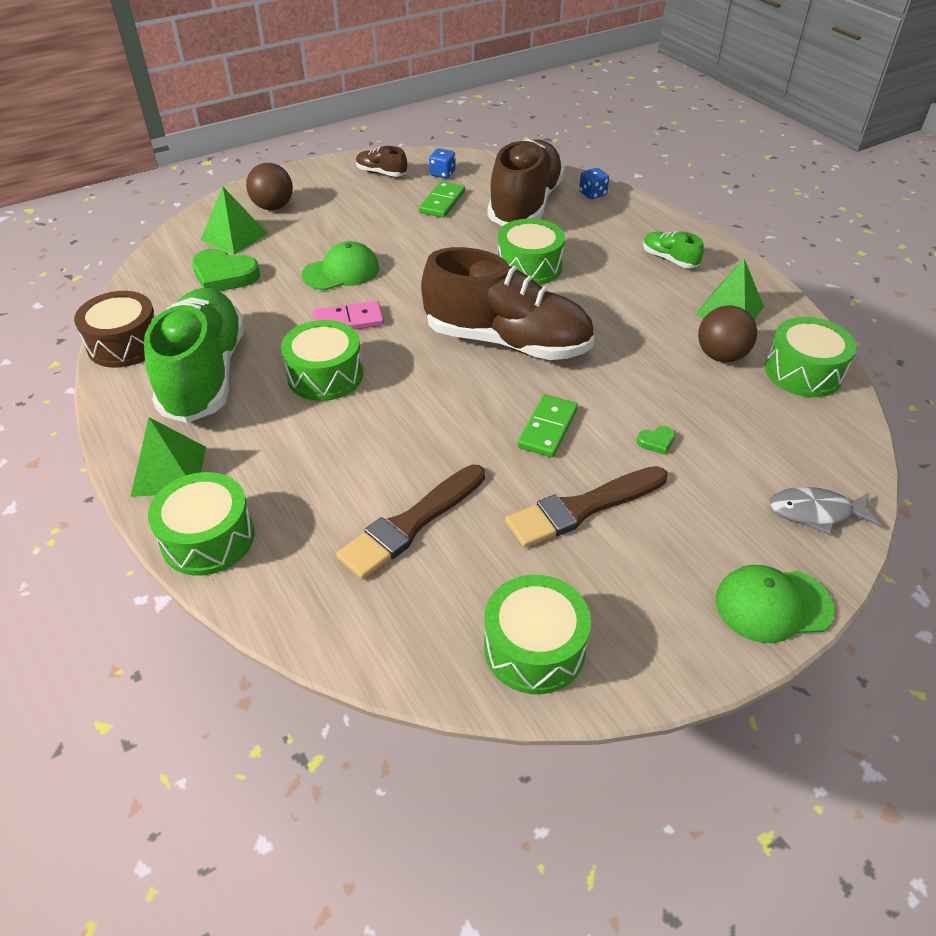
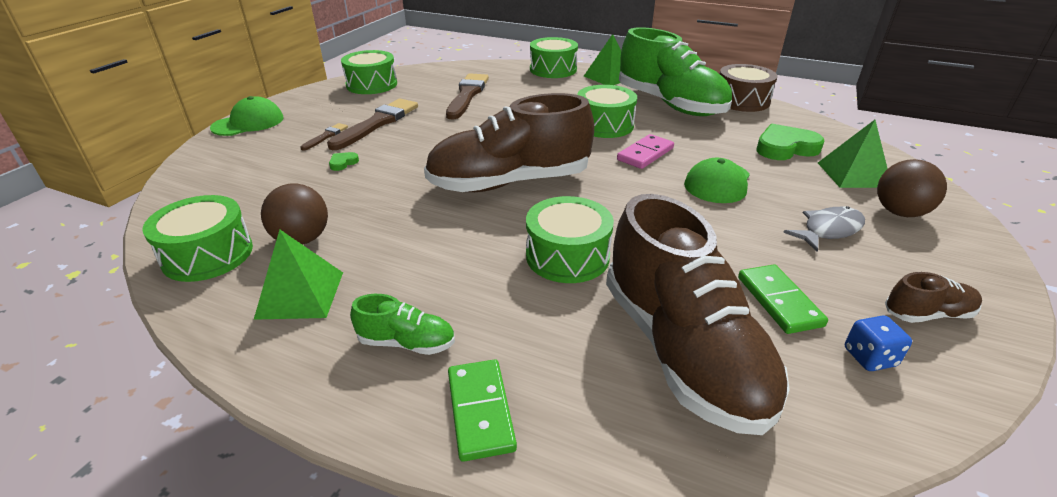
camera: 145 degrees right, 10 degrees down
green domino [517,394,578,457] -> green domino moved to [448,359,517,462]
blue dice [579,168,609,199] -> none
grey fish [770,487,881,535] -> grey fish moved to [783,206,865,252]
none -> brown brush [300,123,348,151]

